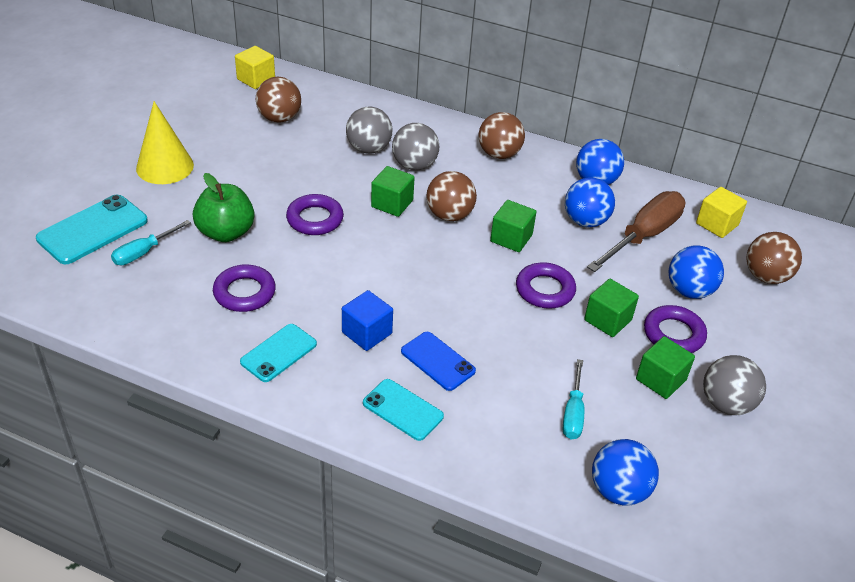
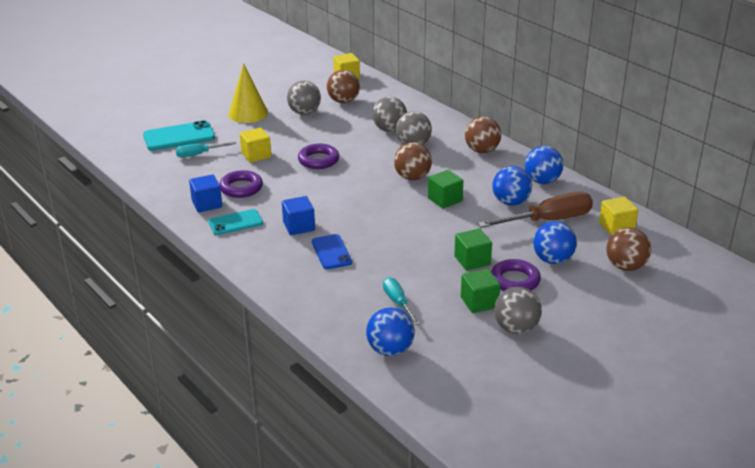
camera: 30 degrees right, 10 degrees down
green apple [193,173,254,242] -> yellow cube [240,128,271,163]
turquoise phone [363,379,444,441] -> none
green cube [371,166,415,217] -> none
purple ring [516,262,576,308] -> none
turquoise screwdriver [563,359,584,439] -> turquoise screwdriver turned 120 degrees clockwise [383,277,420,325]
none -> blue cube [189,174,222,212]
none -> grey ball [287,81,321,115]

